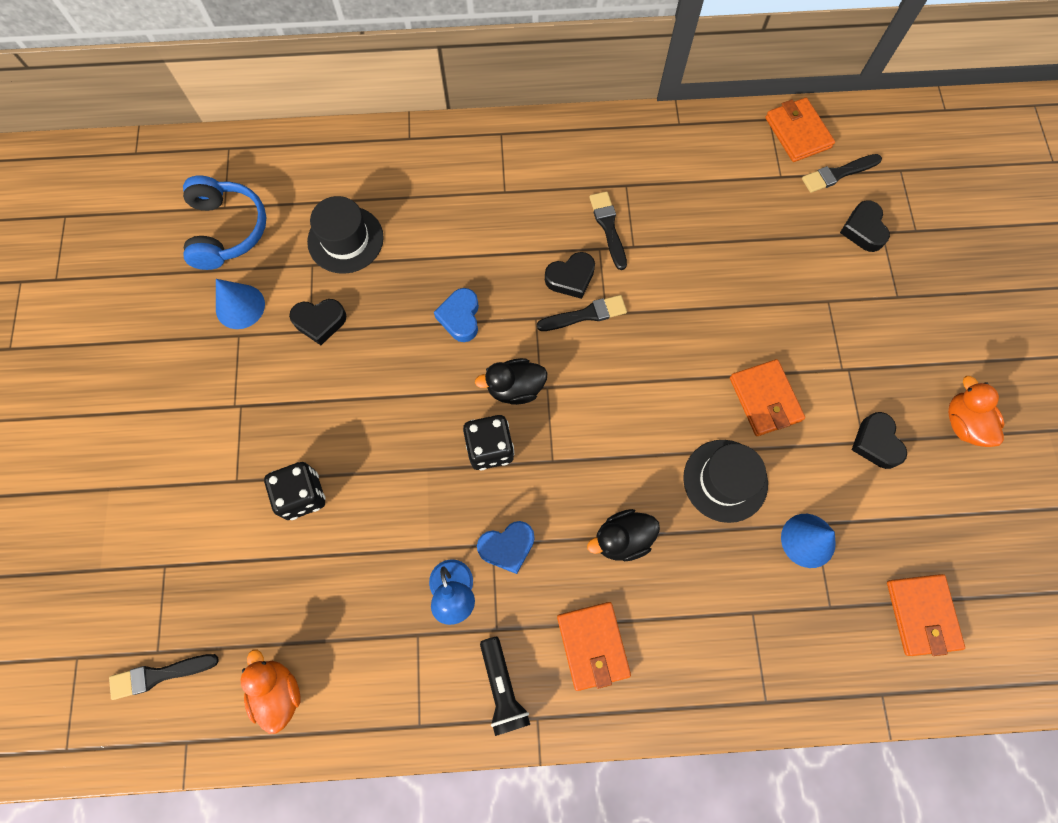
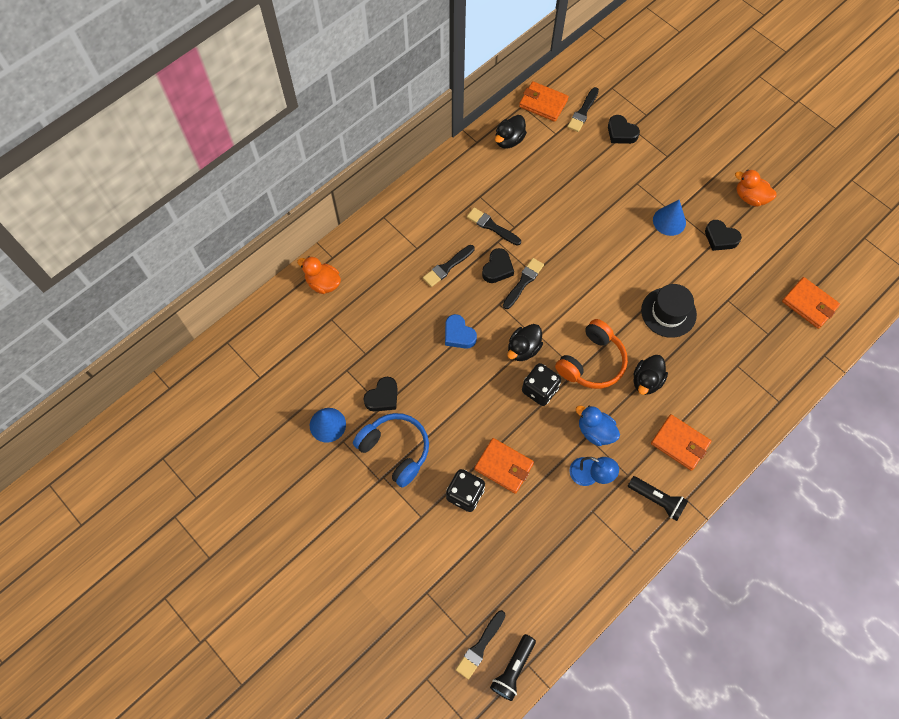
camera: 40 degrees left, 5 degrees down
blue headphones [183,175,267,270] -> blue headphones moved to [353,413,429,488]
orange duck [241,650,300,734] -> orange duck moved to [297,256,341,294]
black hat [307,196,384,274] -> none
blue heart [477,521,535,574] -> blue duck [575,406,620,446]
orange wallet [730,359,805,436] -> orange wallet moved to [474,438,534,494]
blue cone [781,514,836,568] -> blue cone moved to [653,200,686,236]
none -> black brush [423,245,475,287]
none -> black flashlight [490,634,536,701]
none -> black duck [495,115,527,148]
none -> orange headphones [555,319,628,389]

